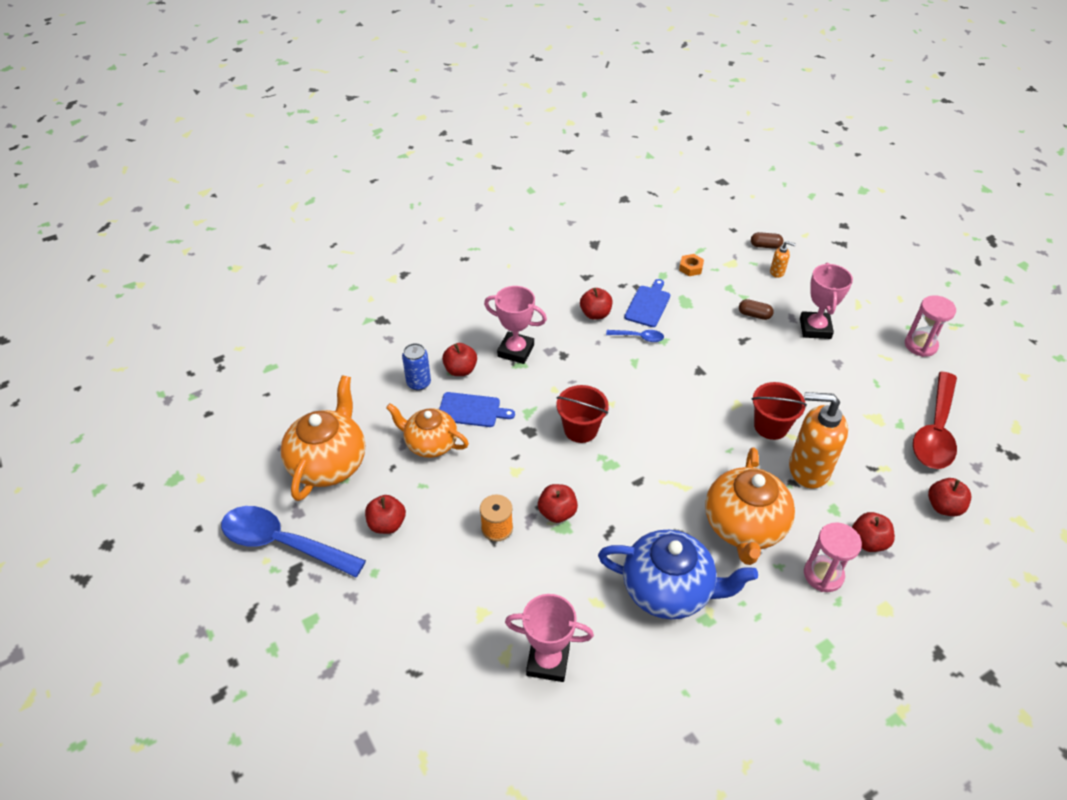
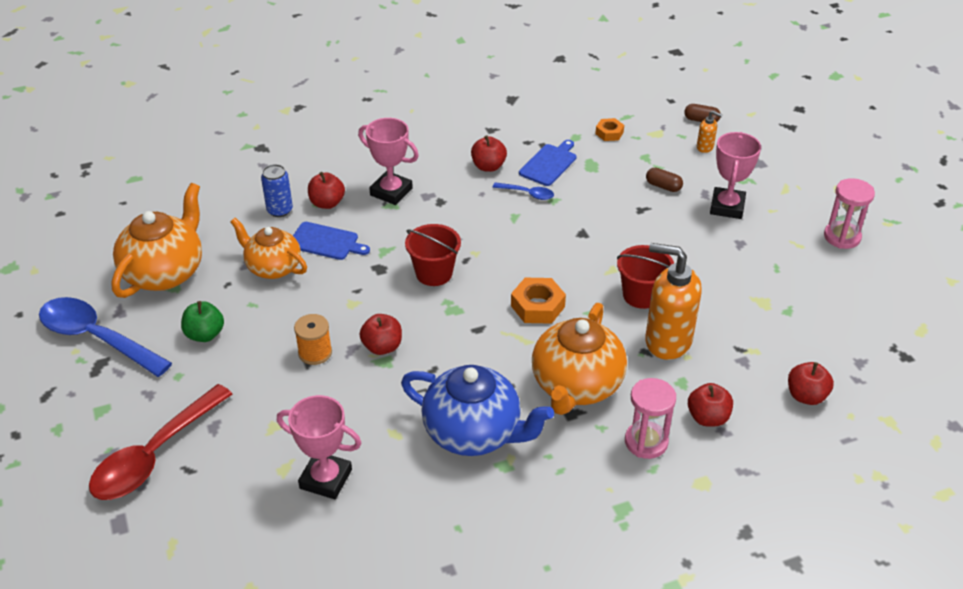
camera: 10 degrees right, 5 degrees down
red apple [365,495,406,534] -> green apple [181,301,224,342]
red spoon [913,372,957,469] -> red spoon moved to [89,384,232,500]
none -> orange nut [511,278,566,324]

